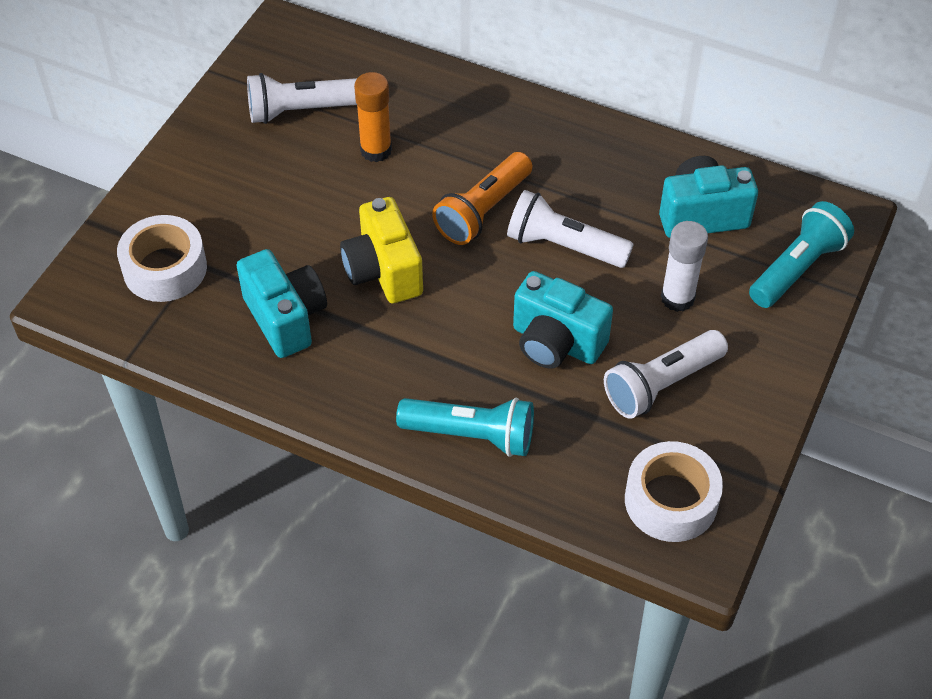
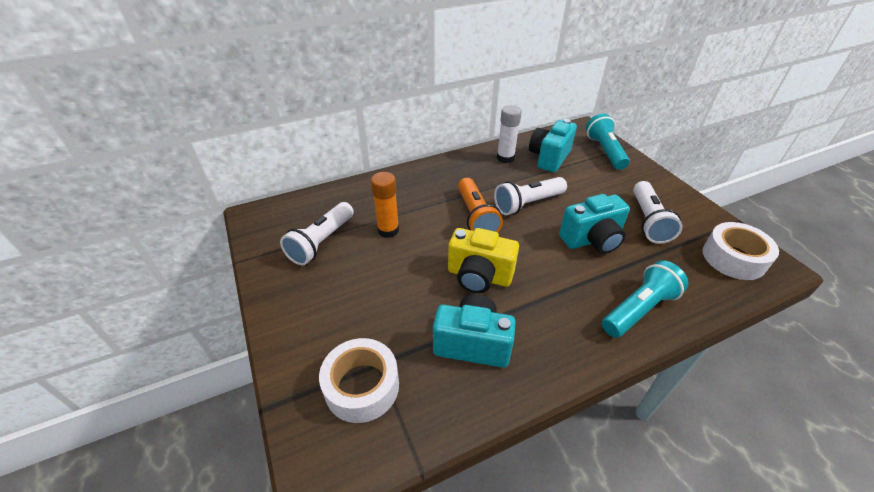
camera: 50 degrees left, 10 degrees down
white glue stick [661,221,708,312] -> white glue stick moved to [497,105,522,163]

